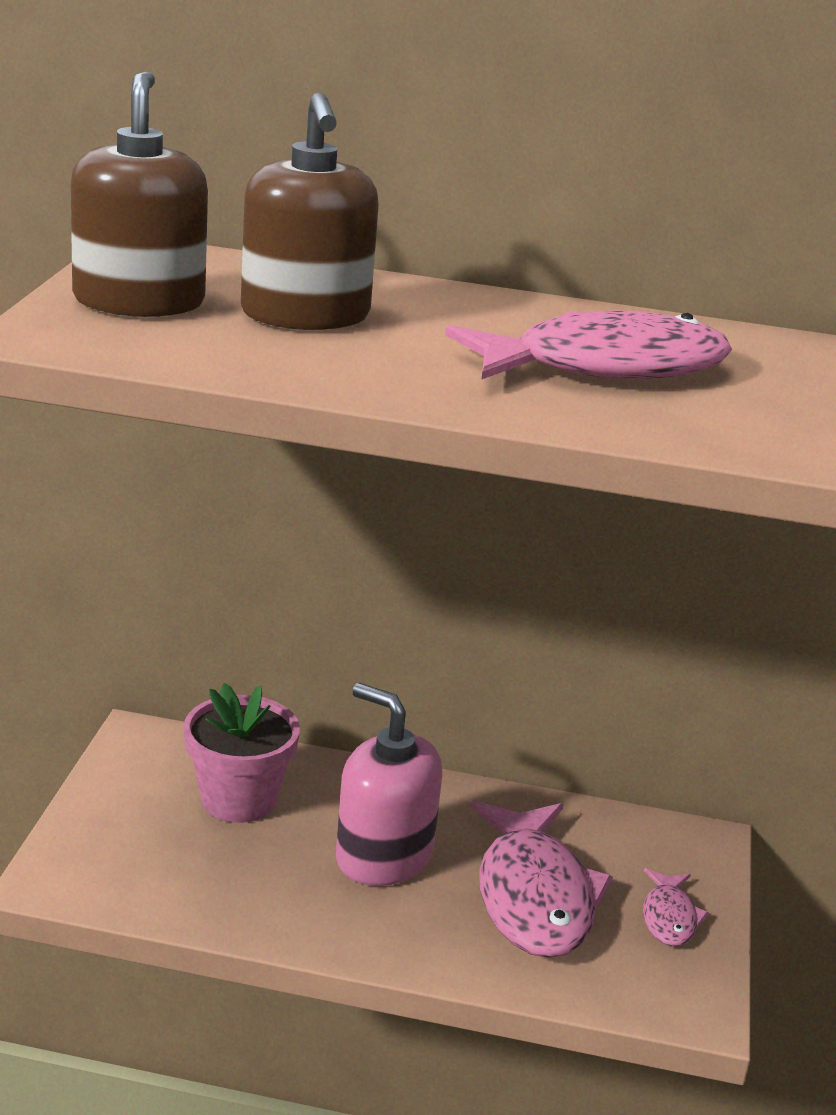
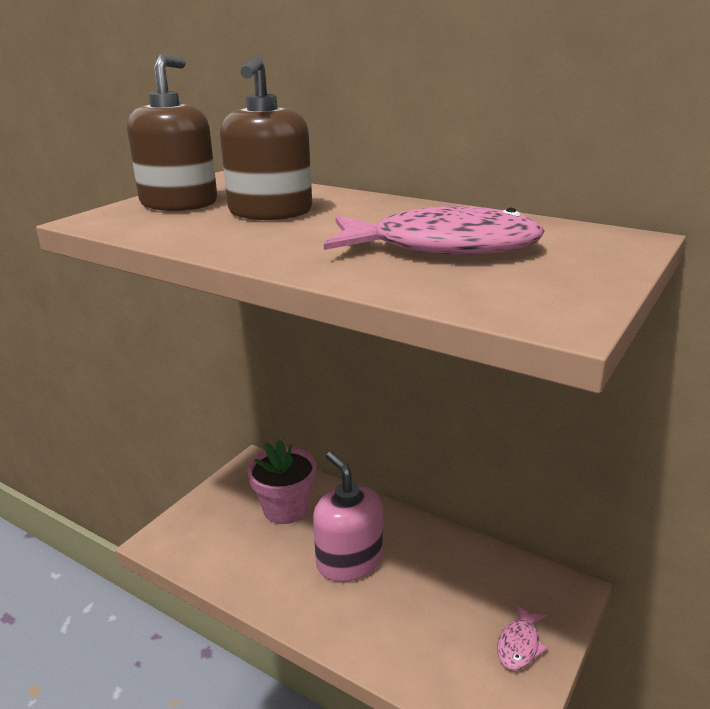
camera: 25 degrees right, 0 degrees up
pink fish [470,801,613,958] -> none

